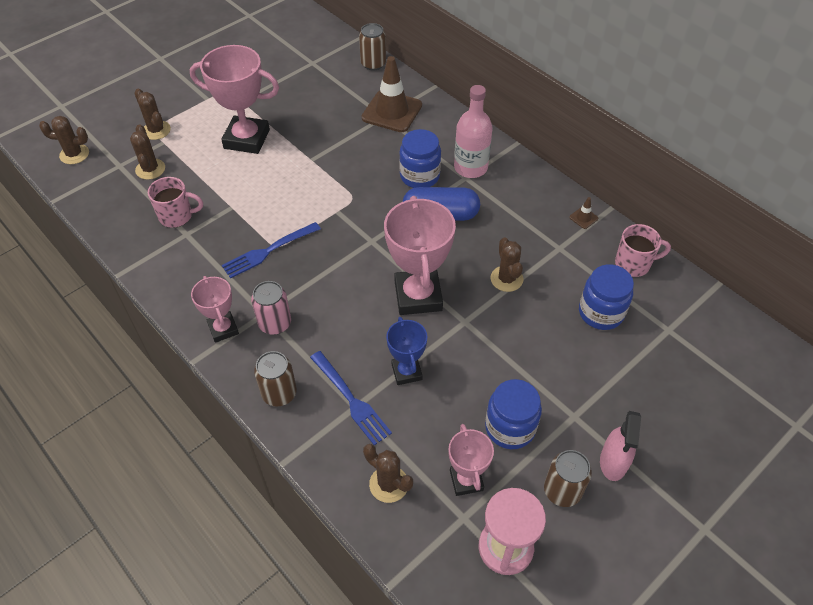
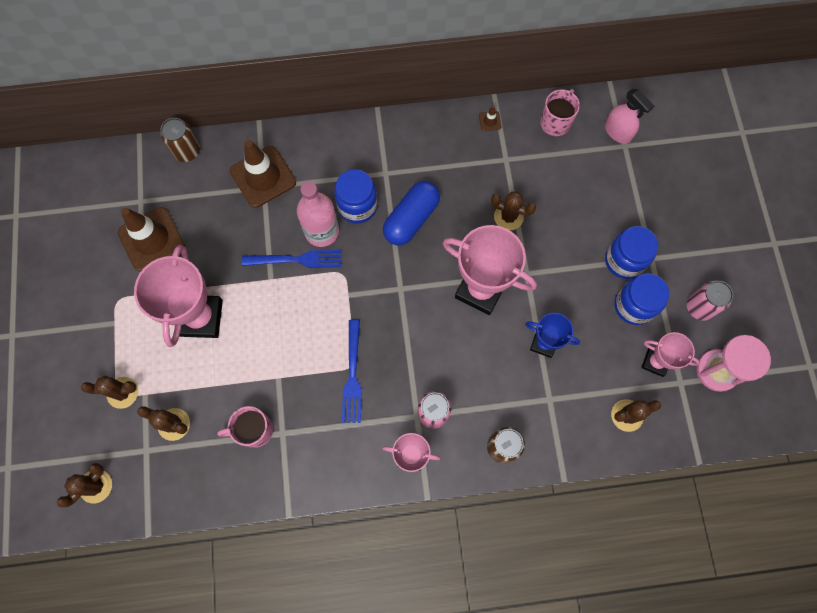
camera: 55 degrees left, 20 degrees up
pink mug [148,177,203,228] -> pink mug turned 135 degrees counterclockwise [217,406,273,448]
pink trophy [190,45,279,154] -> pink trophy turned 45 degrees counterclockwise [134,245,223,347]
blue fork [310,351,392,445] -> blue fork moved to [242,250,342,268]
pink bottle [454,85,493,178] -> pink bottle moved to [297,181,339,247]
brown can [544,450,592,507] -> pink can [687,281,733,321]
blue jar [579,264,634,330] -> blue jar moved to [605,226,658,279]
pink spray bottle [600,411,641,481] -> pink spray bottle moved to [605,89,654,144]
none -> brown traffic cone [118,207,185,272]

